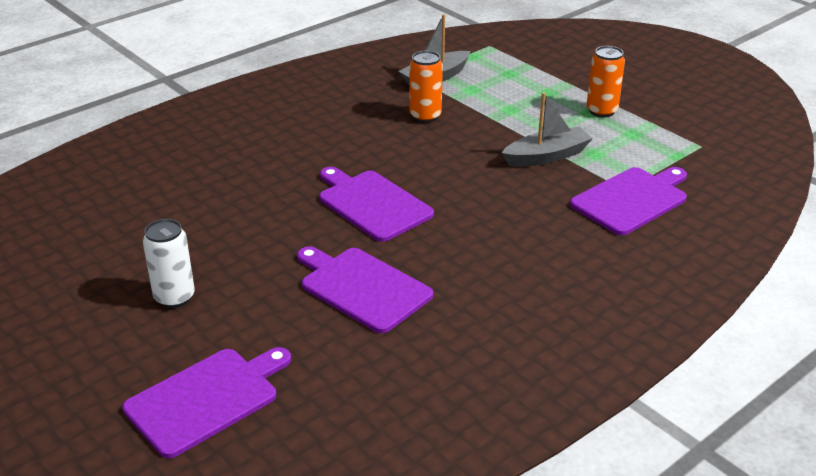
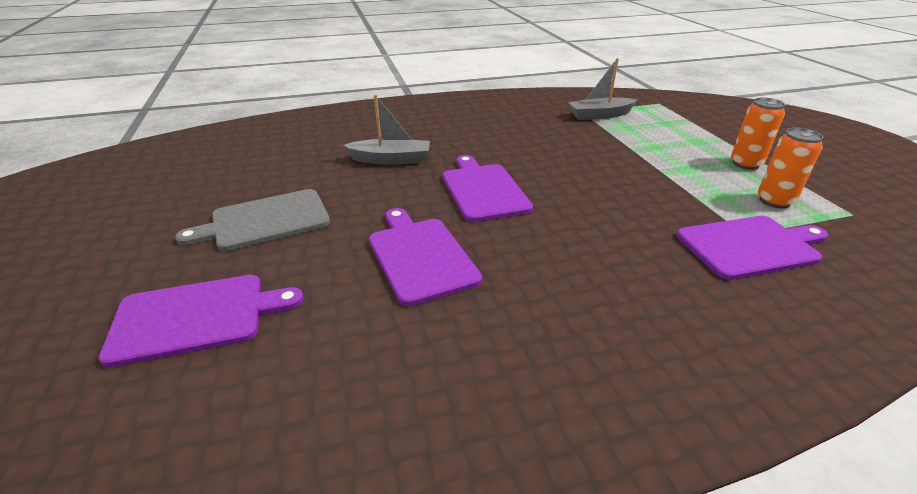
camera: 25 degrees right, 0 degrees up
white can [143,219,195,308] -> grey cutting board [175,189,330,251]
orange can [410,51,443,123] -> orange can moved to [758,127,823,208]
grey boat [502,92,593,167] -> grey boat moved to [343,95,430,165]

